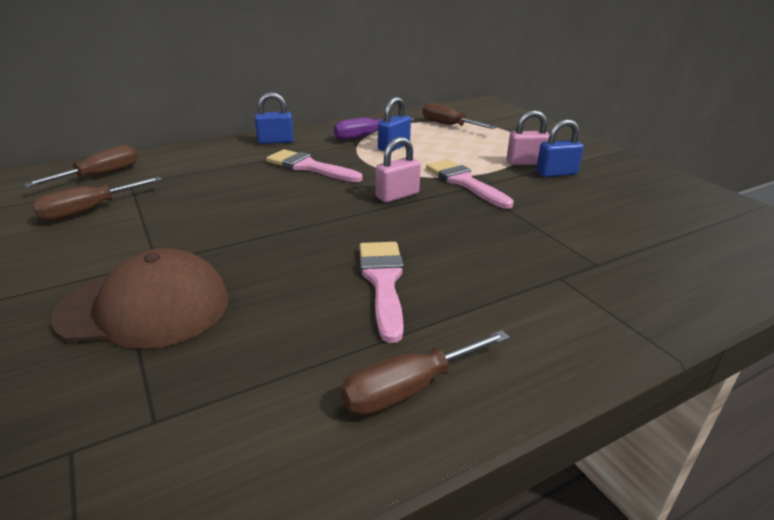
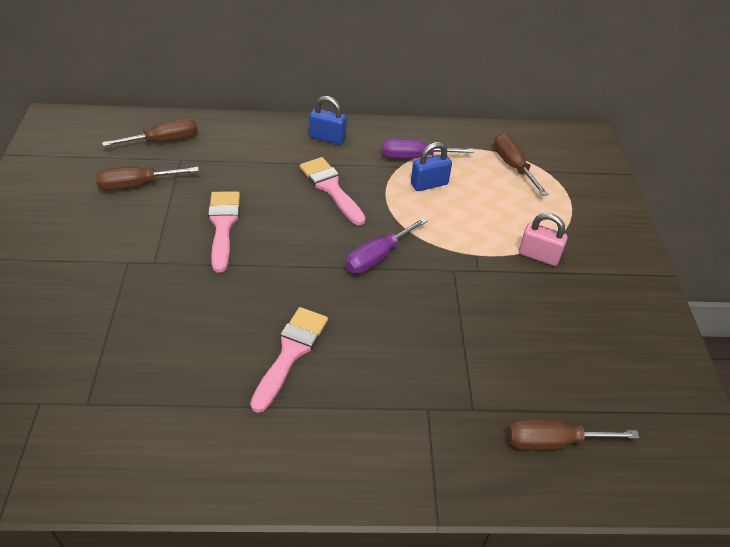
camera: 25 degrees right, 15 degrees up
brown cap [51,248,229,349] -> none
brown screwdriver [341,330,510,415] -> brown screwdriver moved to [508,419,639,450]
pink padlock [376,137,421,202] -> purple screwdriver [345,217,428,274]
pink brush [426,159,514,209] -> pink brush moved to [208,191,240,273]
blue padlock [536,119,584,177] -> none

